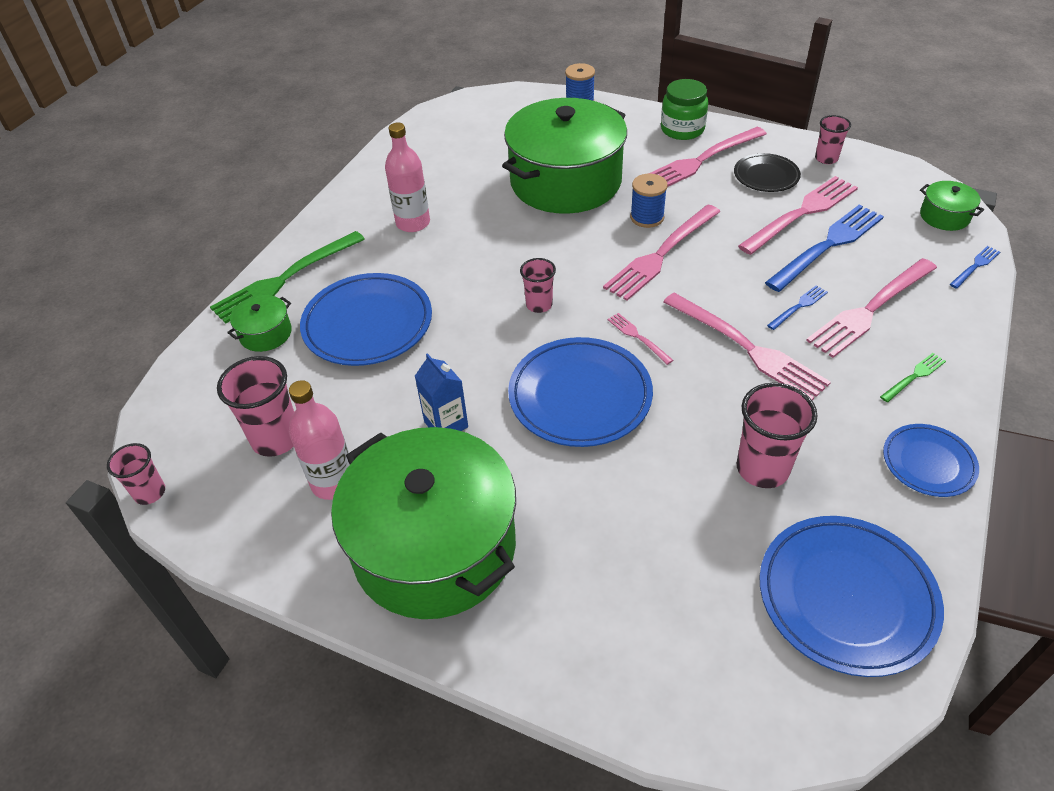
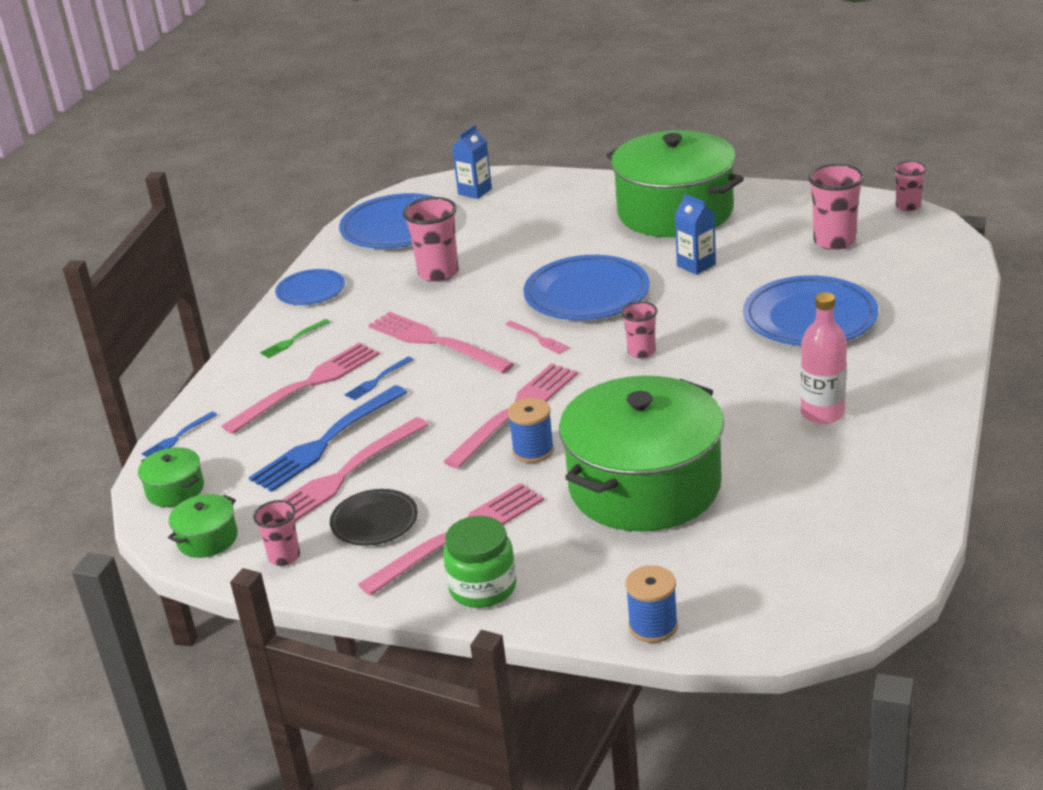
camera: 175 degrees right, 15 degrees down
green fork [210,231,365,324] -> none
green pot [227,295,292,352] -> green pot moved to [168,494,238,558]
pink bottle [289,380,350,500] -> none
none -> blue carton [452,125,492,199]

